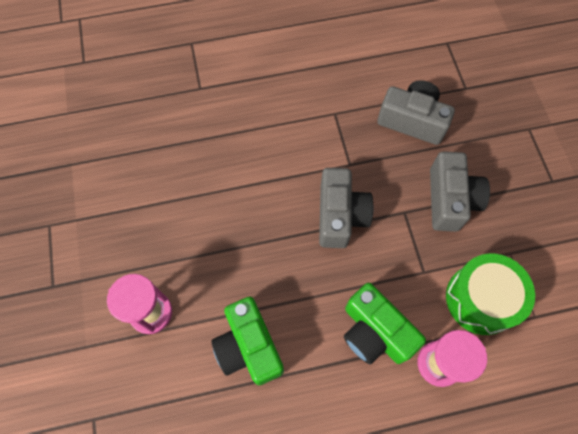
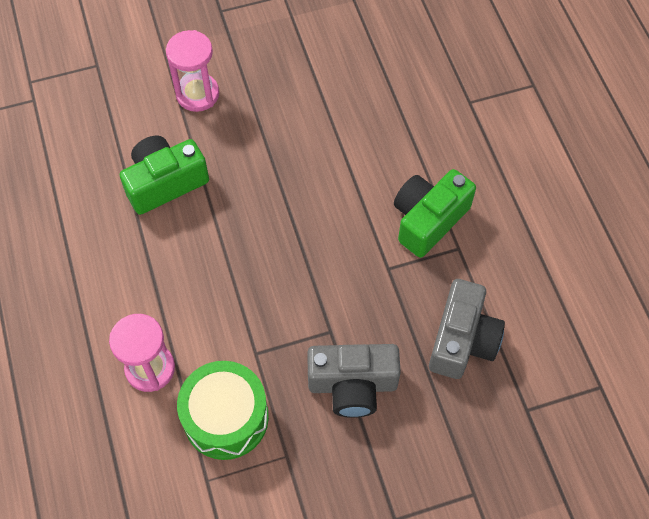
camera: 85 degrees right, 5 degrees down
grey camera [319,168,374,248] -> none
green camera [344,283,426,364] -> green camera moved to [394,169,476,258]

